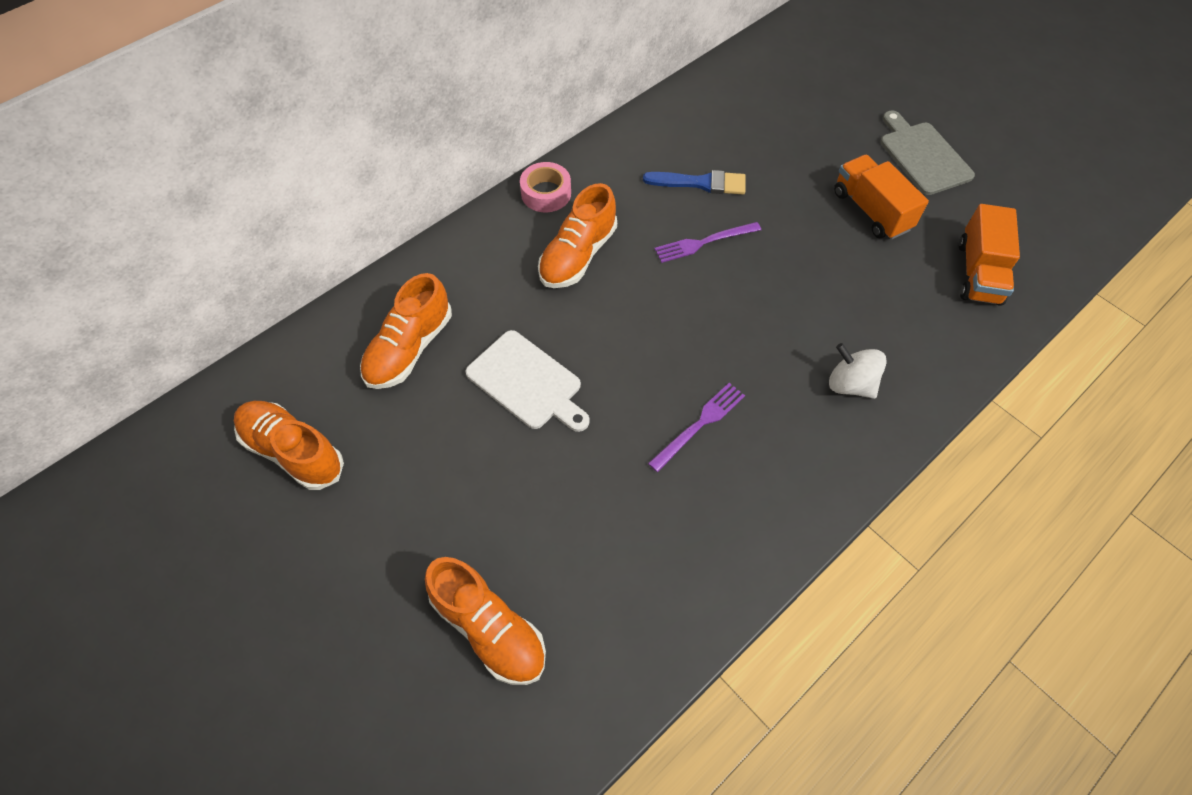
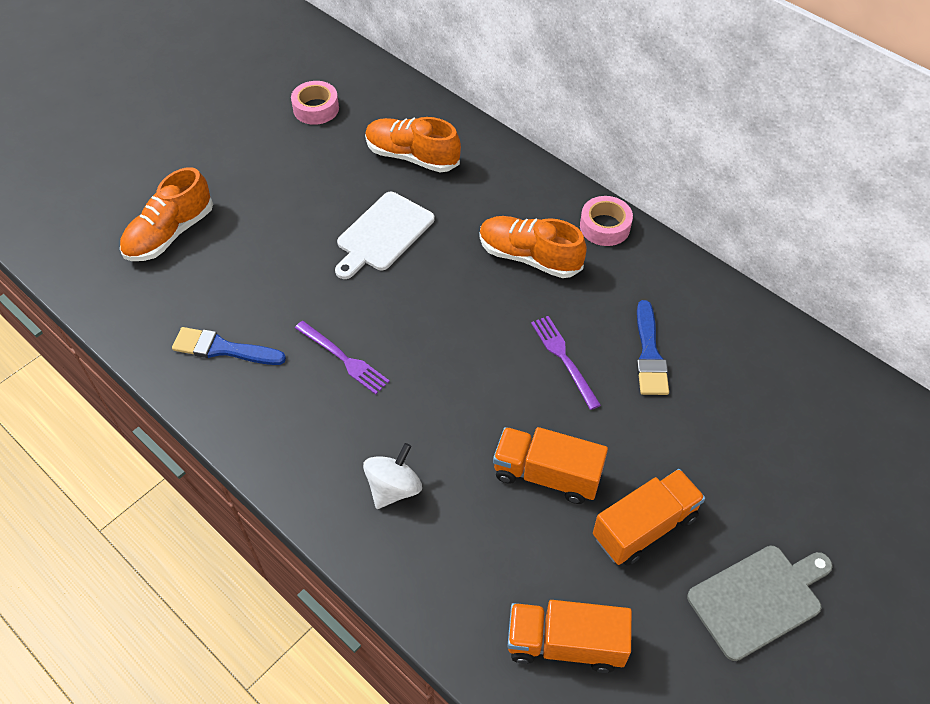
camera: 85 degrees right, 5 degrees down
orange shoe [234,401,344,490] -> pink tape [291,81,339,125]
none -> blue brush [172,327,286,365]
none -> orange truck [493,427,608,504]

